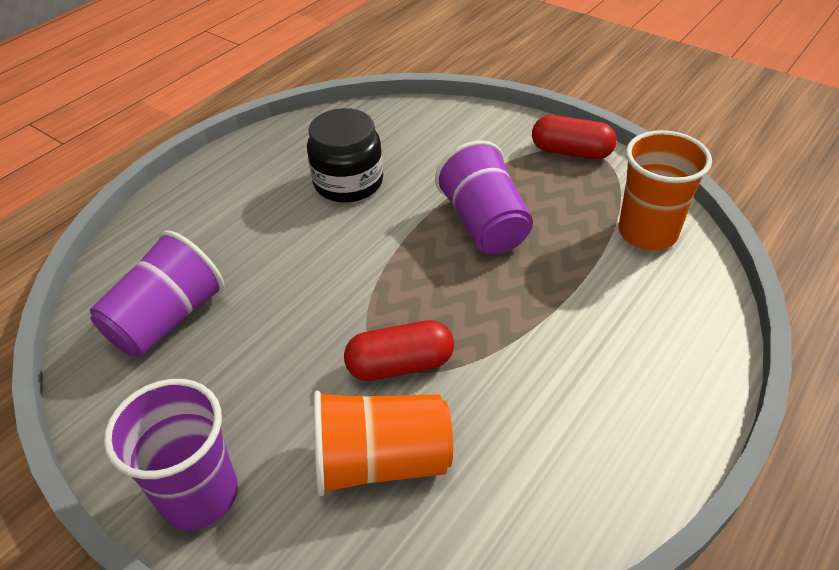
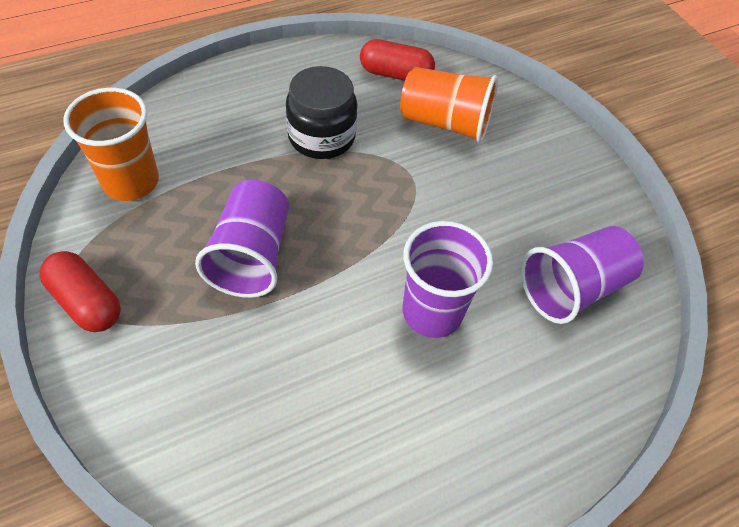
camera: 160 degrees left, 10 degrees up
purple cup [104,379,238,530] -> purple cup moved to [403,221,493,338]
black jar [307,108,383,202] -> black jar moved to [286,66,357,159]
red capsule [344,320,454,381] -> red capsule moved to [360,39,435,81]

